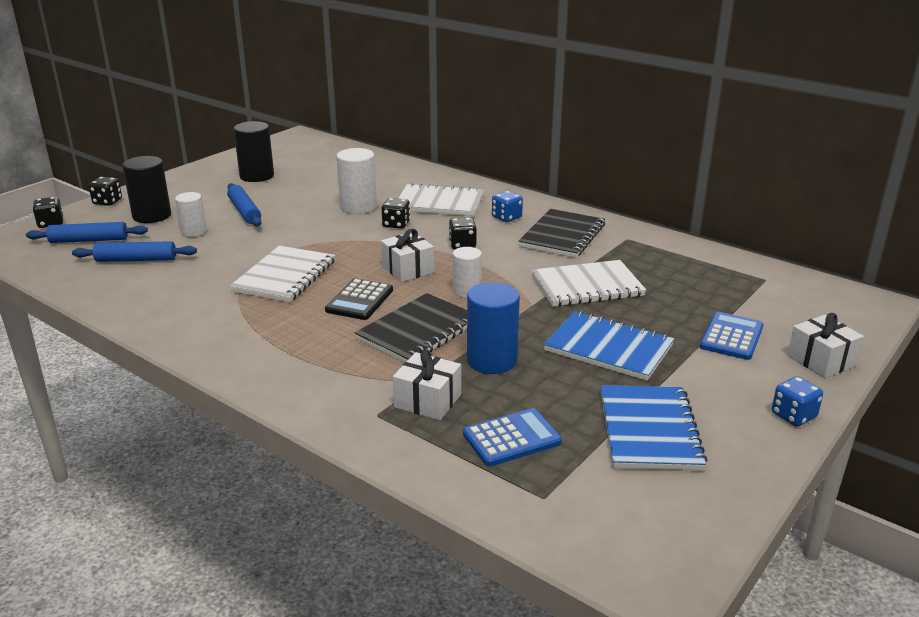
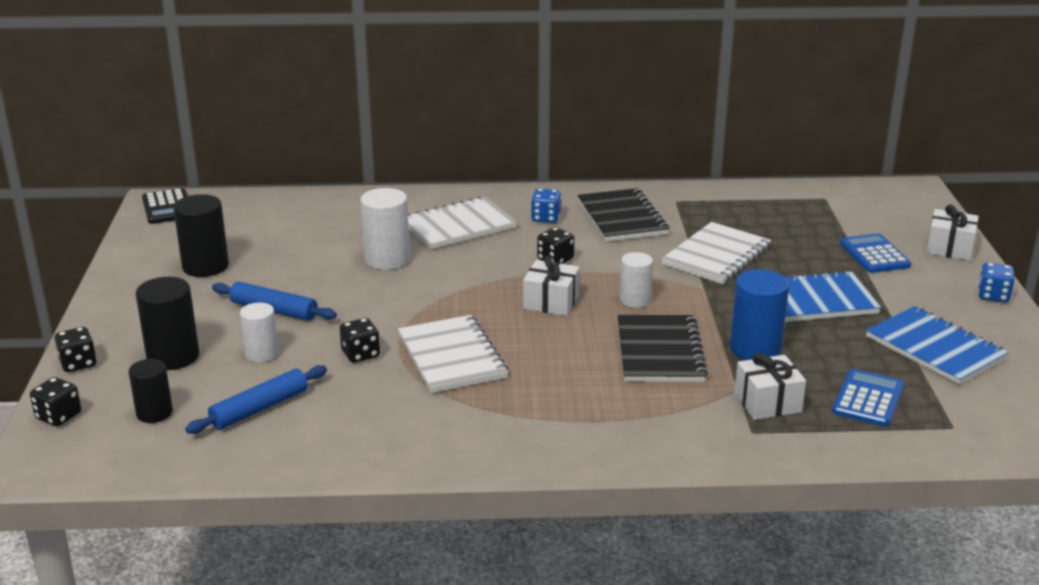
camera: 40 degrees left, 0 degrees up
blue rolling pin [26,222,148,243] -> black cylinder [129,359,173,423]
black calculator [325,278,393,320] -> black calculator moved to [142,188,187,224]
black dice [382,198,410,229] -> black dice moved to [340,318,380,363]

